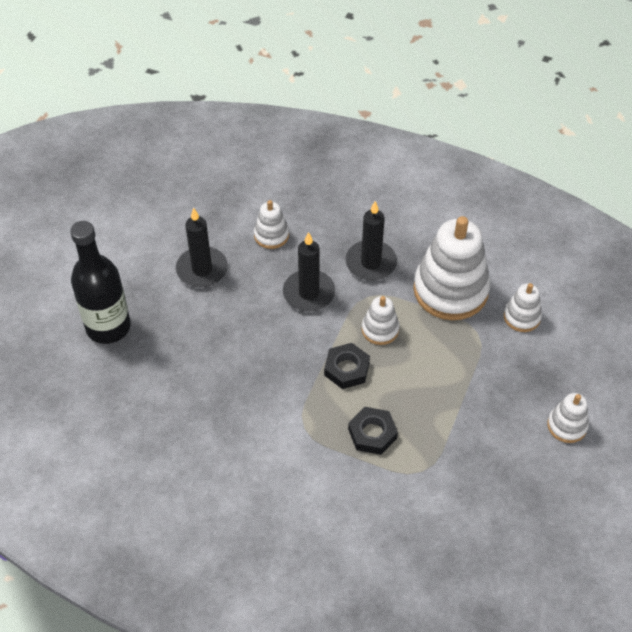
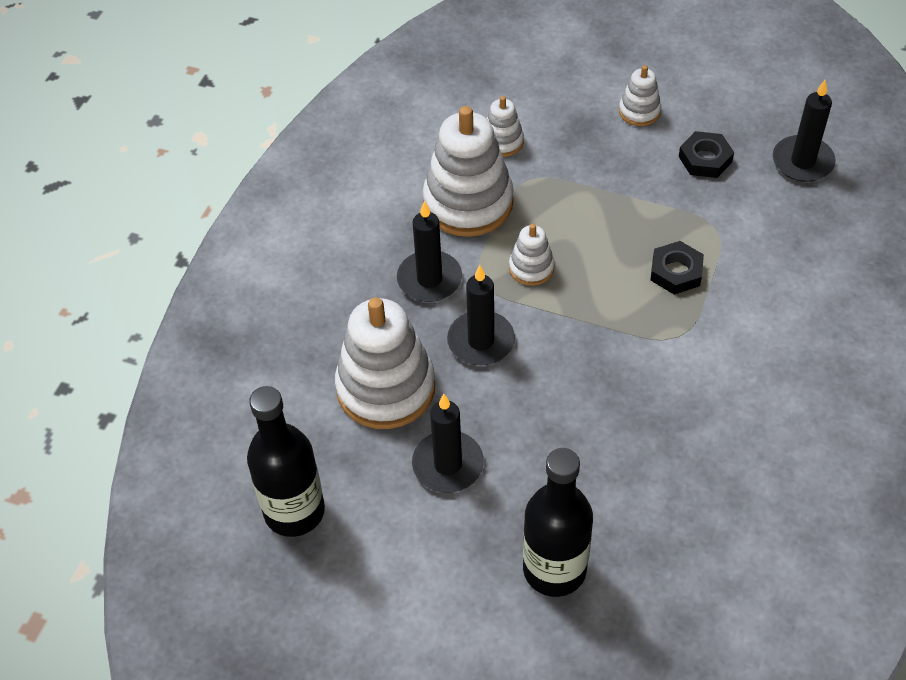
camera: 90 degrees left, 0 degrees up
white stacking toy [254,200,289,249] -> white stacking toy [335,297,435,429], size x2.06
black nut [324,343,370,389] -> black nut moved to [679,131,734,178]
none -> black bottle [247,386,325,537]
none -> black candle [773,80,836,182]

